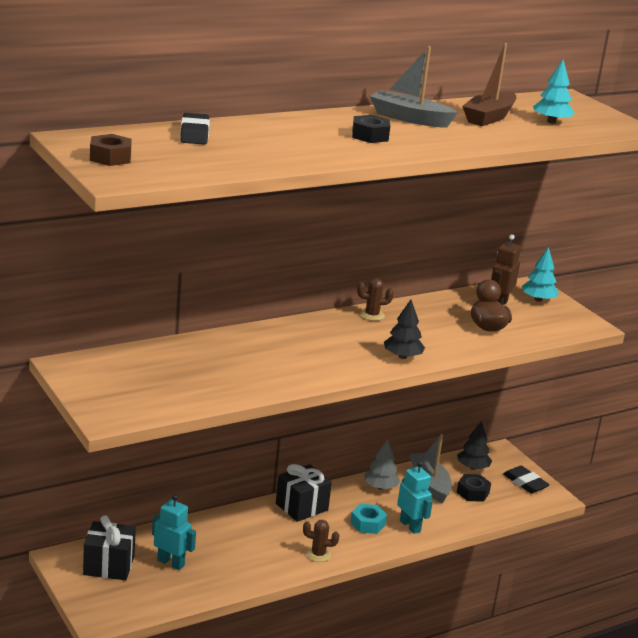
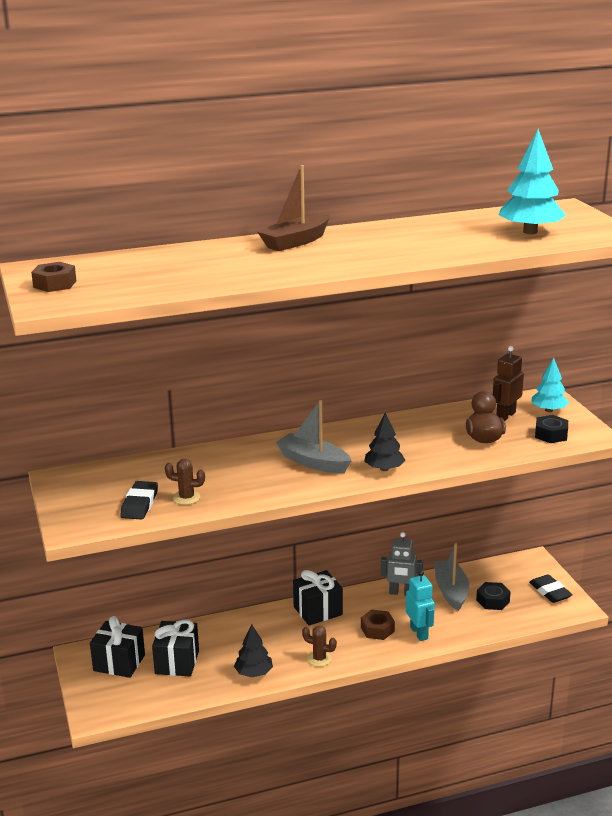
camera: 15 degrees right, 0 degrees up
turquoise robot [152,494,196,570] -> black gift [152,619,199,676]
black eraser [180,113,210,145] -> black eraser moved to [120,481,158,520]
turquoise nut [350,504,387,534] -> brown nut [361,610,395,640]
black nut [352,115,390,143] -> black nut moved to [535,415,568,443]
brown cactus [357,278,394,321] -> brown cactus moved to [165,459,205,505]
grey tree [365,439,400,490] -> grey robot [381,532,423,596]
grey boat [370,46,458,128] -> grey boat moved to [275,400,351,473]
black tree [457,421,492,470] -> black tree moved to [234,625,273,678]
brown boat [462,43,516,126] -> brown boat moved to [257,165,330,251]
turquoise tree [533,60,574,124] -> turquoise tree [499,129,566,234], size x1.57

